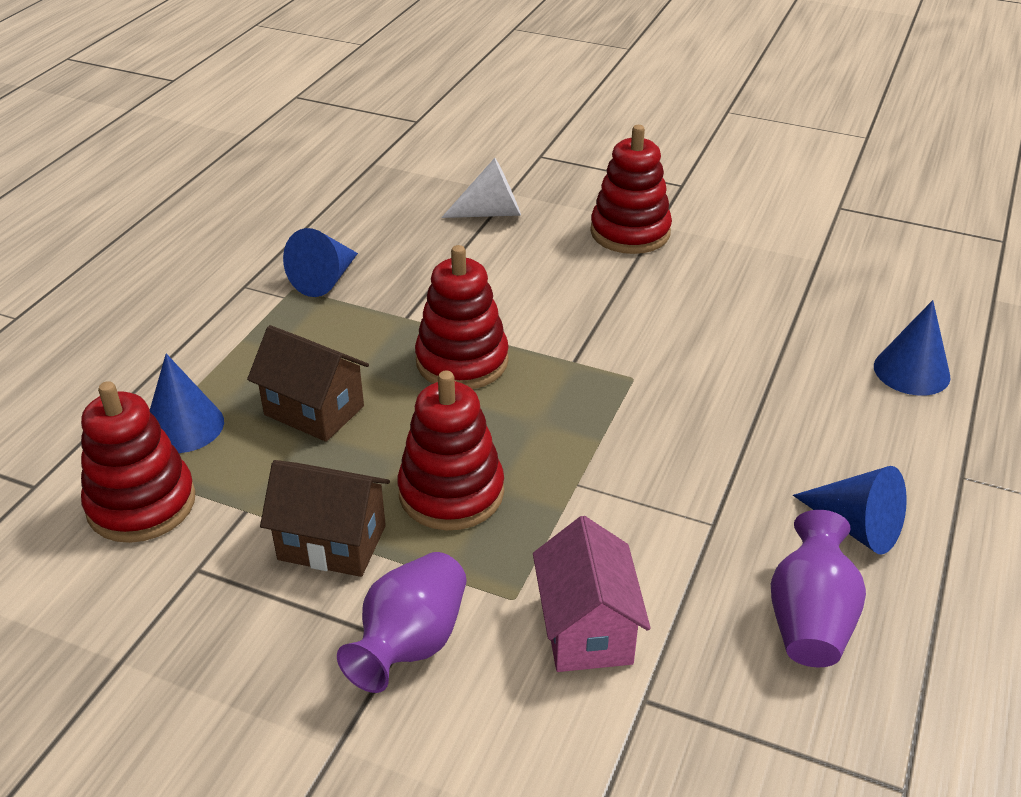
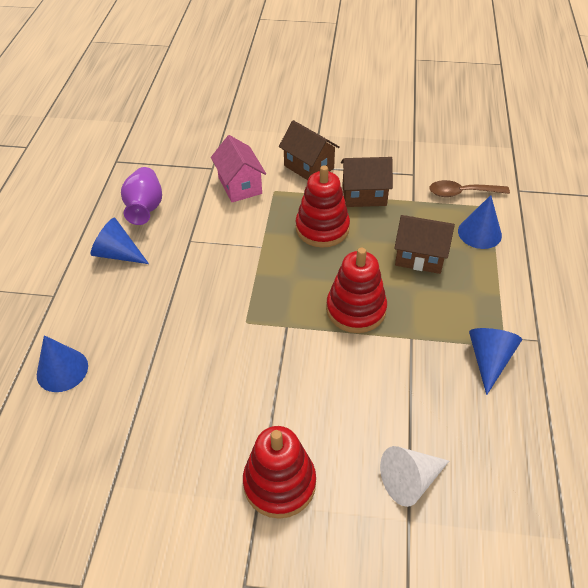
camera: 165 degrees right, 10 degrees up
red stacking toy [81,381,196,543] -> brown spoon [429,180,510,197]
purple vase [337,552,467,693] -> brown house [279,120,340,180]

